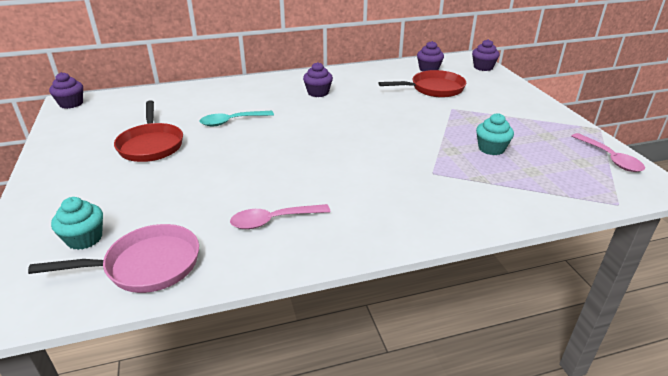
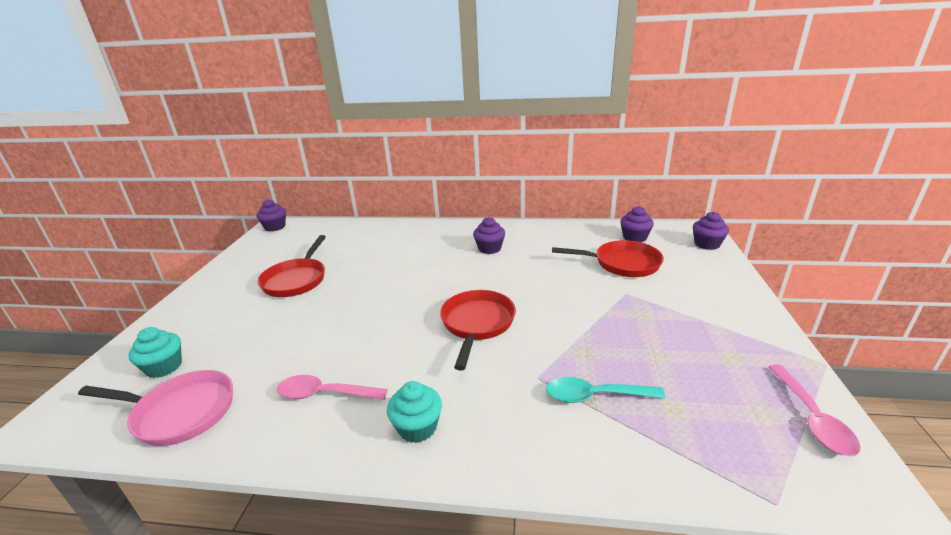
camera: 25 degrees right, 5 degrees down
turquoise spoon [199,111,274,126] -> turquoise spoon moved to [546,377,666,403]
turquoise cupcake [476,113,514,155] -> turquoise cupcake moved to [387,381,442,443]
none -> red pan [440,290,516,371]

